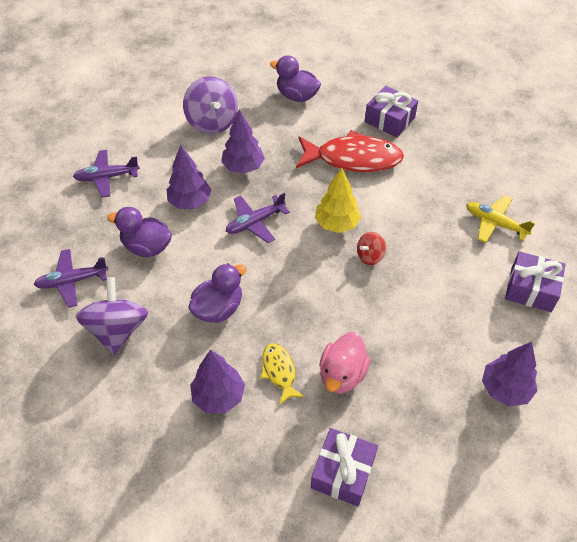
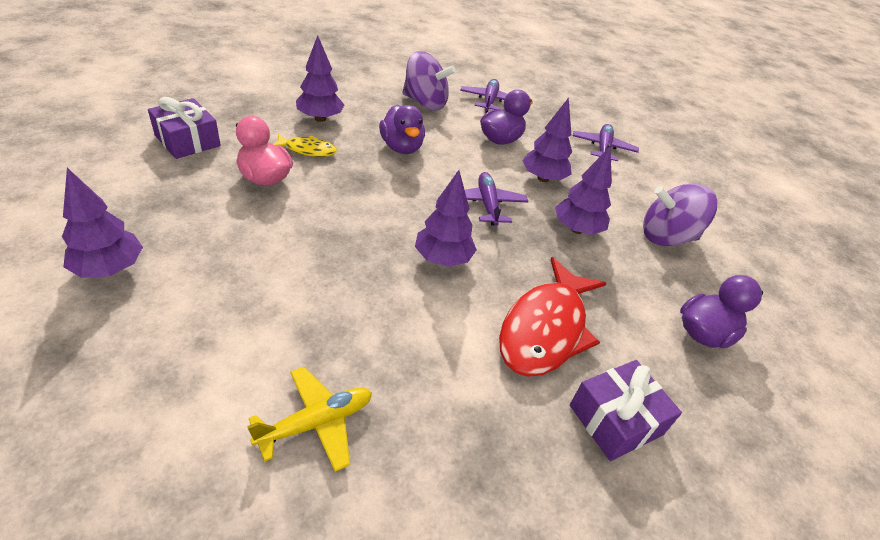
camera: 110 degrees right, 10 degrees down
yellow tree [315,168,361,233] -> purple tree [415,170,477,267]
red spinning top [357,232,386,265] -> none
purple gift [505,251,565,312] -> none

